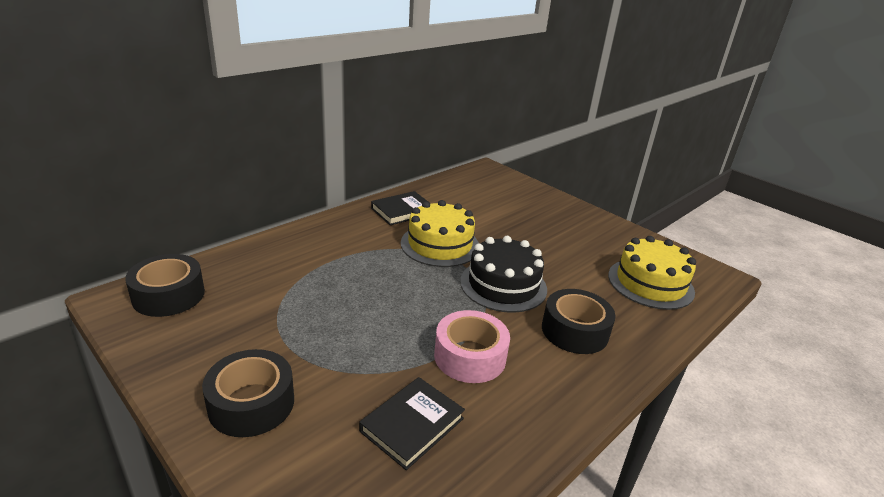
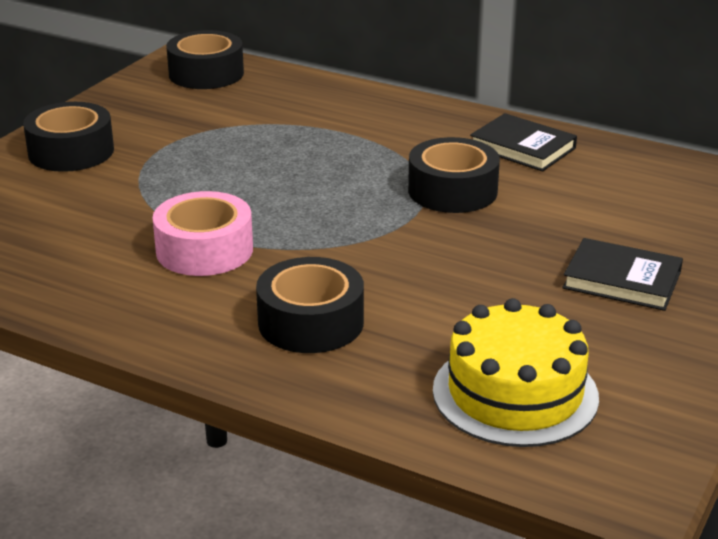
camera: 75 degrees right, 0 degrees up
black book [359,377,465,470] -> black book moved to [562,238,683,311]
yellow cake [401,200,479,267] -> black tape [408,137,500,213]
black cake [460,236,547,313] -> none

